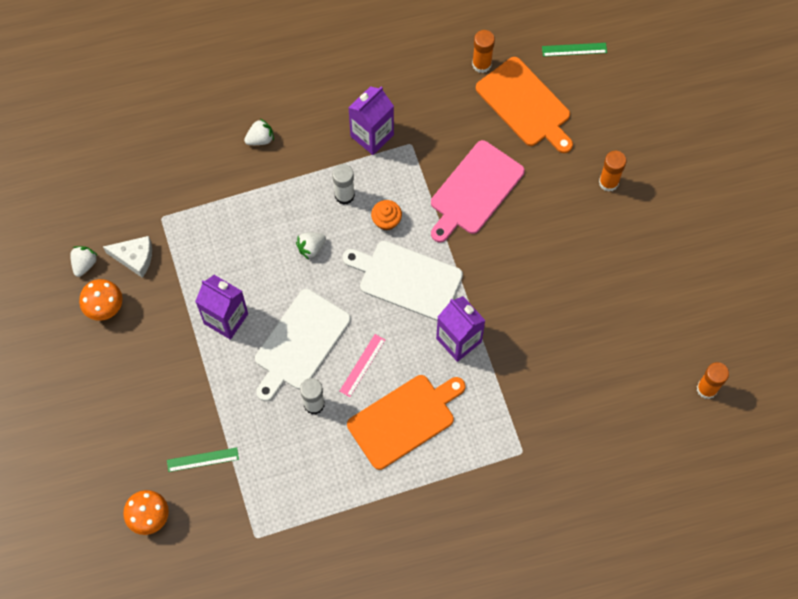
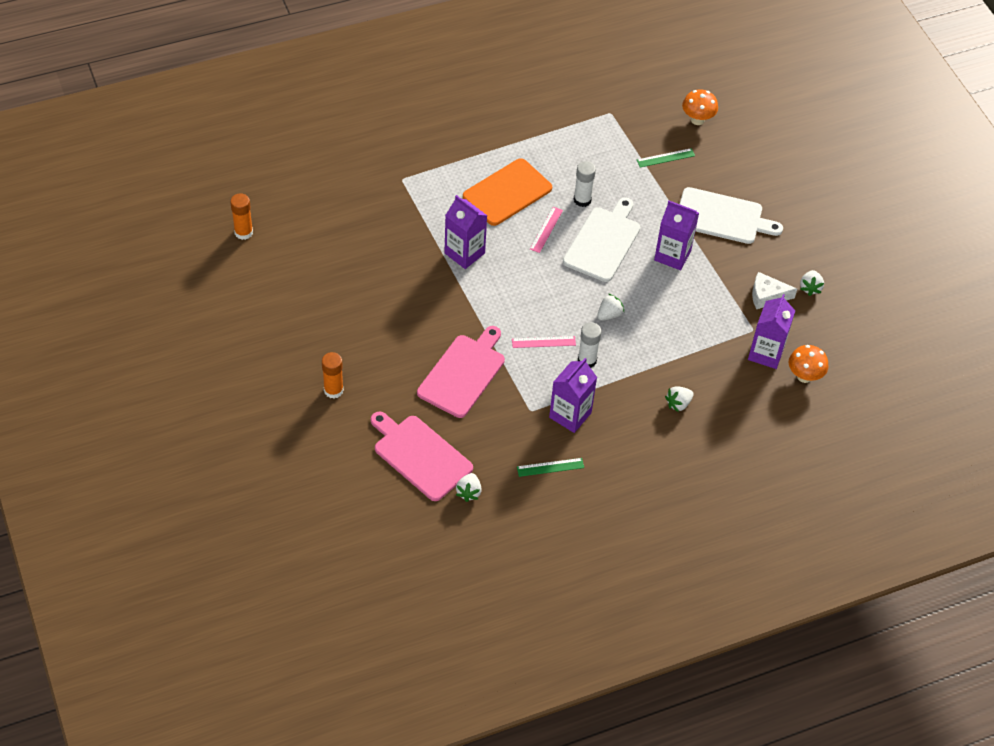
camera: 170 degrees right, 15 degrees down
orange mushroom [79,279,122,321] -> orange mushroom moved to [789,345,828,383]
white cutting board [342,241,463,321] -> white cutting board moved to [680,187,783,244]
orange cupcake [371,200,402,231] -> pink ruler [512,336,576,348]
orange glue stick [472,30,495,73] -> white strawberry [456,473,482,502]
orange cutting board [476,57,573,153] -> pink cutting board [371,411,473,501]
green ruler [542,43,607,57] -> green ruler moved to [517,458,584,477]
none -> purple carton [748,294,795,369]

